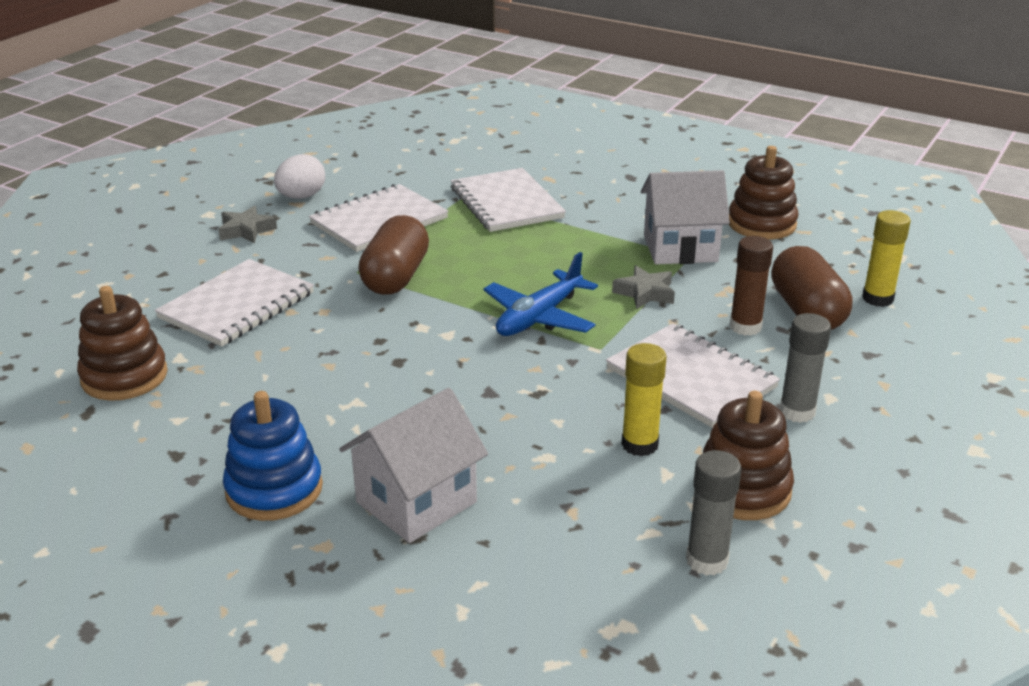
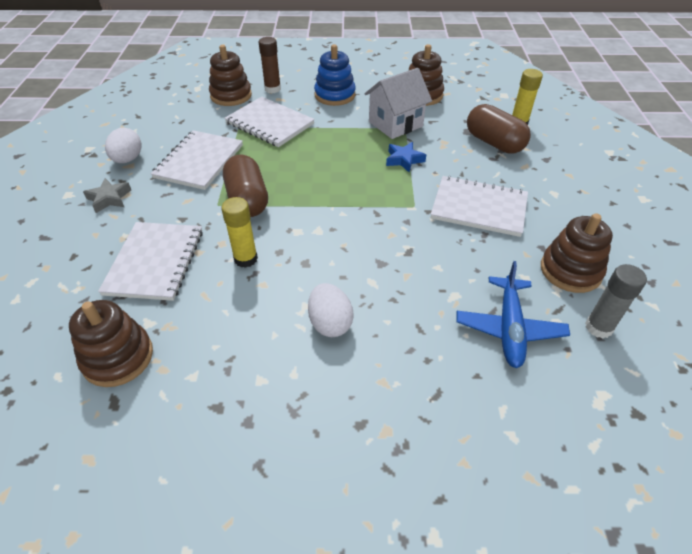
camera: 30 degrees left, 15 degrees up
blue stacking toy [223,391,323,521] -> blue stacking toy moved to [314,44,356,106]
white house [339,388,488,543] -> none
blue plane [484,252,598,336] -> blue plane moved to [456,261,570,368]
grey star [612,265,675,309] -> blue star [386,142,426,173]
yellow glue stick [621,343,667,456] -> yellow glue stick moved to [221,197,258,268]
brown glue stick [730,236,773,336] -> brown glue stick moved to [259,37,281,93]
grey glue stick [780,313,831,423] -> none
none -> brown stacking toy [209,45,252,106]
none -> white egg [308,283,354,337]

